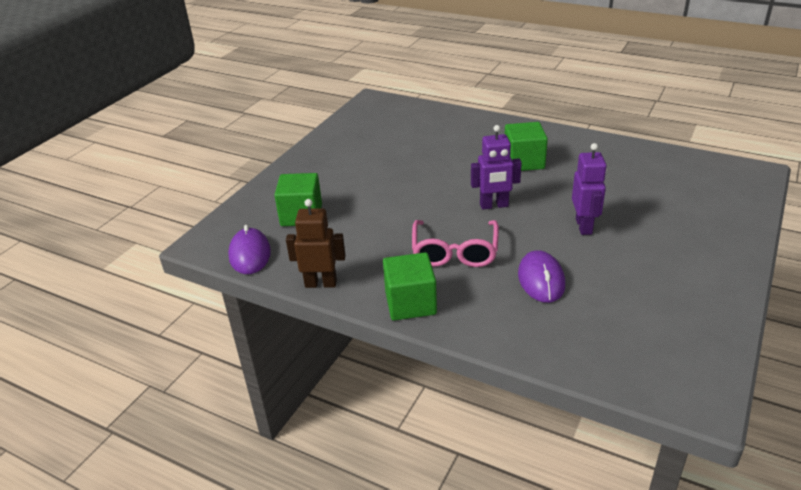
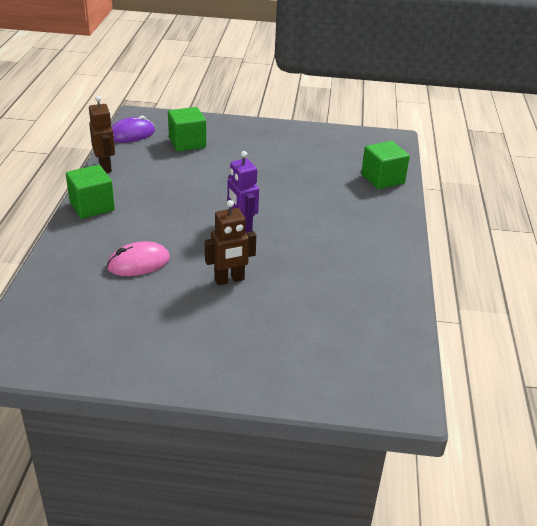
camera: 65 degrees right, 0 degrees up
pink glasses [412,220,499,267] -> none
green cube [505,122,548,171] -> green cube moved to [361,141,410,189]
purple mouse [518,250,565,303] -> pink mouse [107,241,170,276]
purple robot [572,143,607,235] -> brown robot [205,200,256,285]

